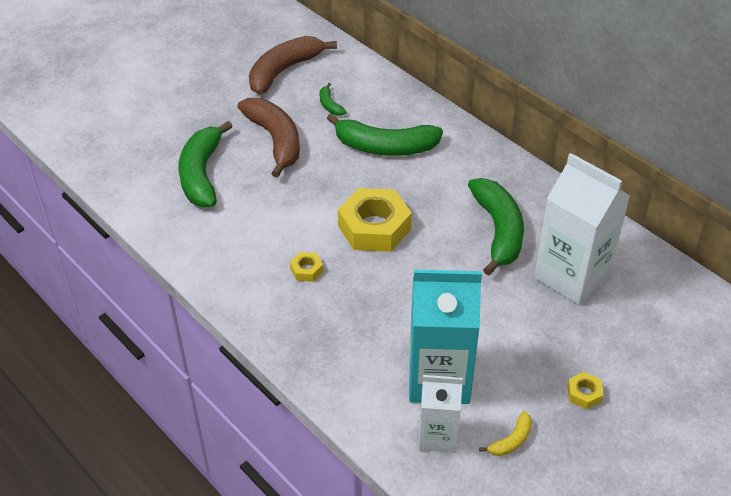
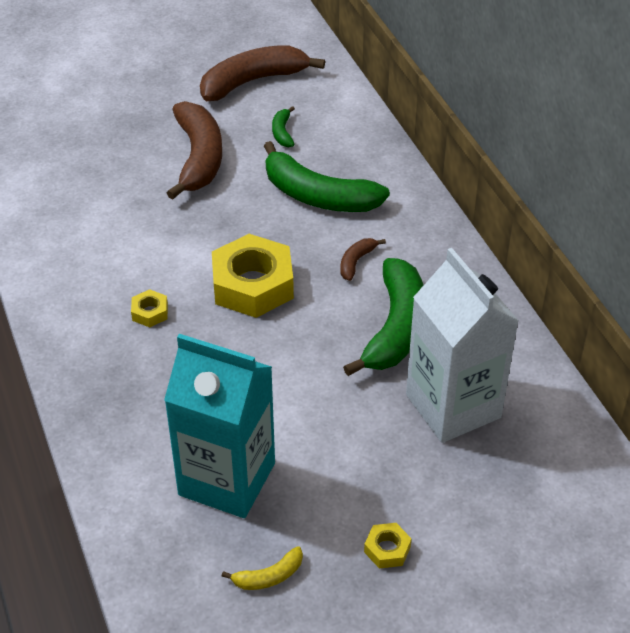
camera: 20 degrees right, 0 degrees up
green banana [179,121,233,207] -> none
white carton [418,375,463,453] -> none
none -> brown banana [340,238,386,281]

